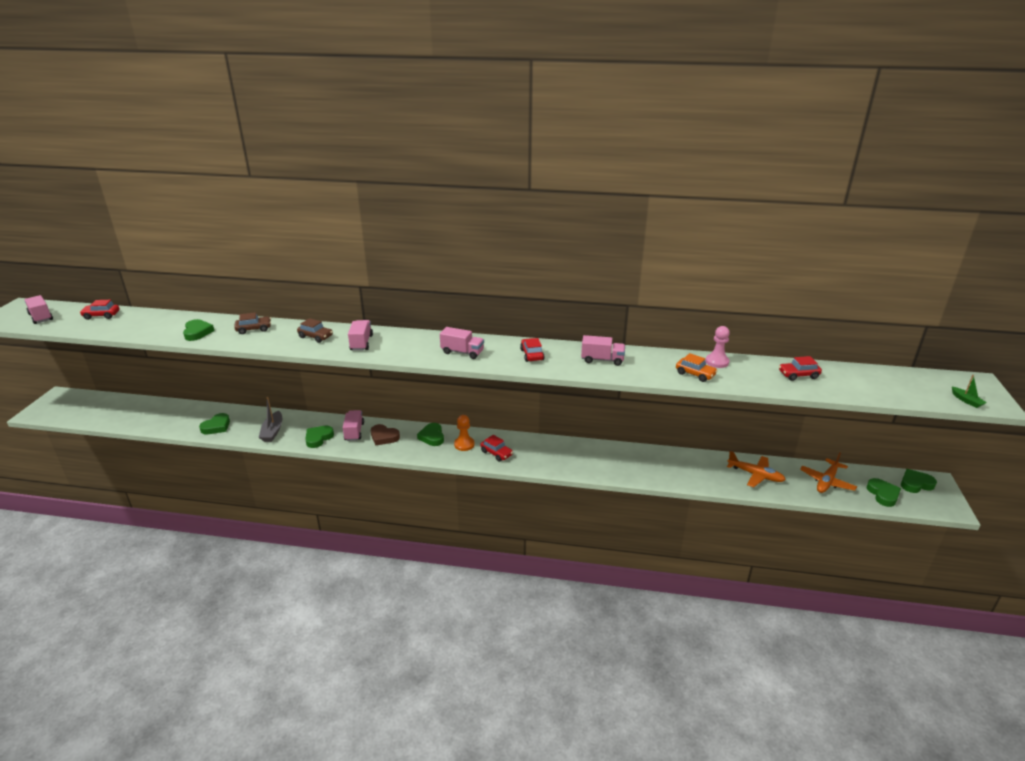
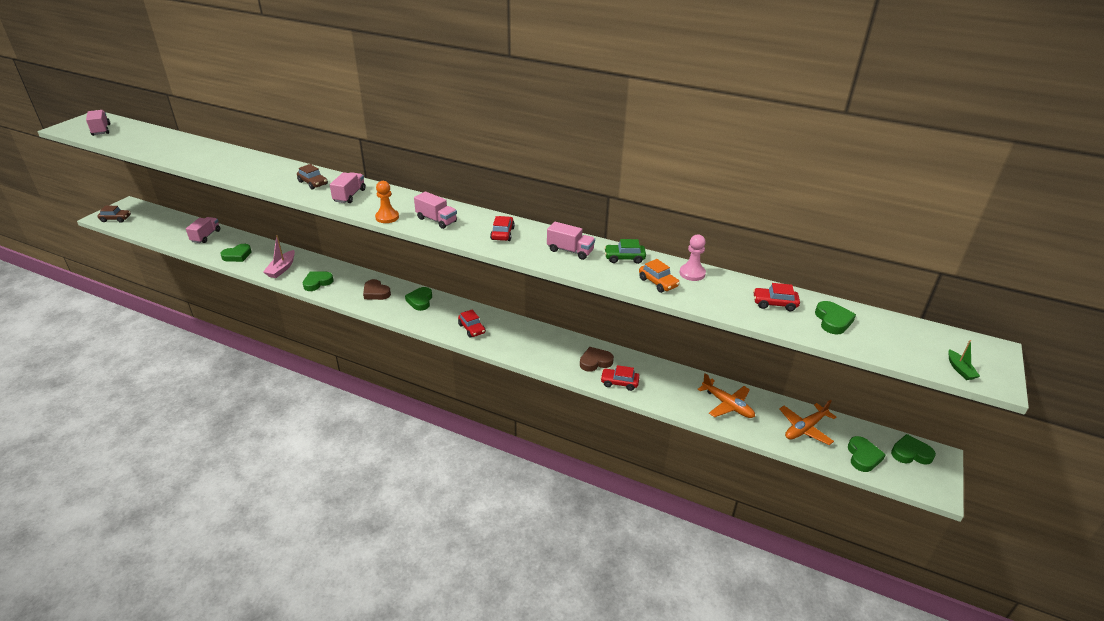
camera: 15 degrees right, 5 degrees up
red car [80,300,120,320] -> red car moved to [600,365,640,391]
green heart [183,319,214,341] -> green heart moved to [815,301,856,335]
brown car [234,312,271,334] -> brown car moved to [97,206,131,223]
grey boat [259,397,282,442] -> pink boat [263,235,295,278]
pink truck [343,410,364,441] -> pink truck moved to [186,217,220,243]
orange pawn [454,415,475,451] -> orange pawn moved to [375,181,399,223]
none -> brown heart [580,347,614,372]
none -> green car [604,239,646,264]

